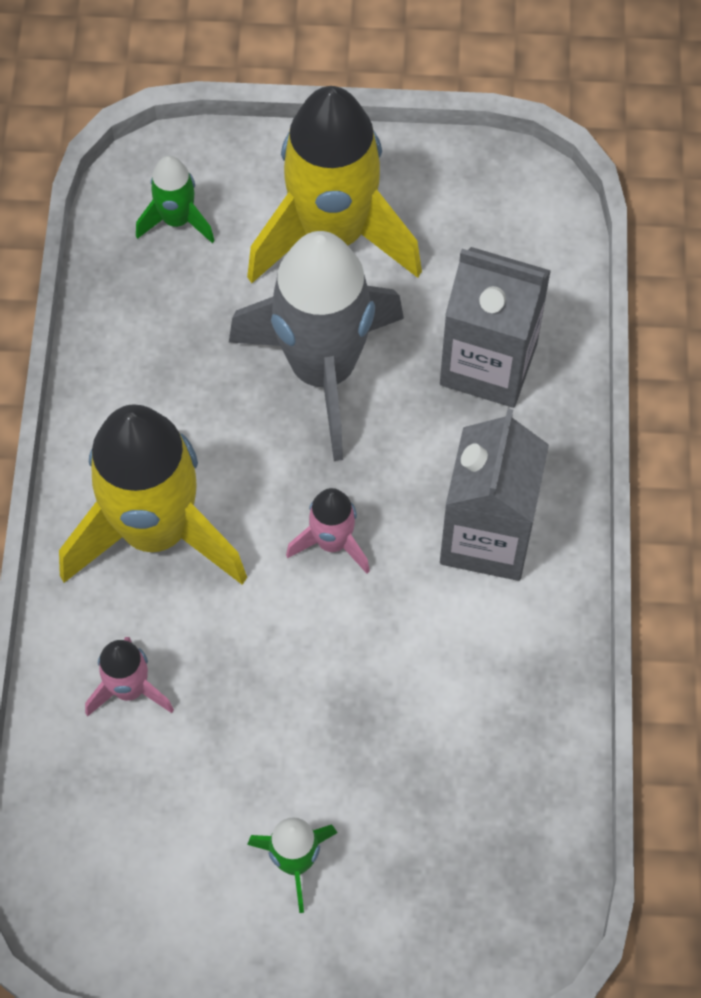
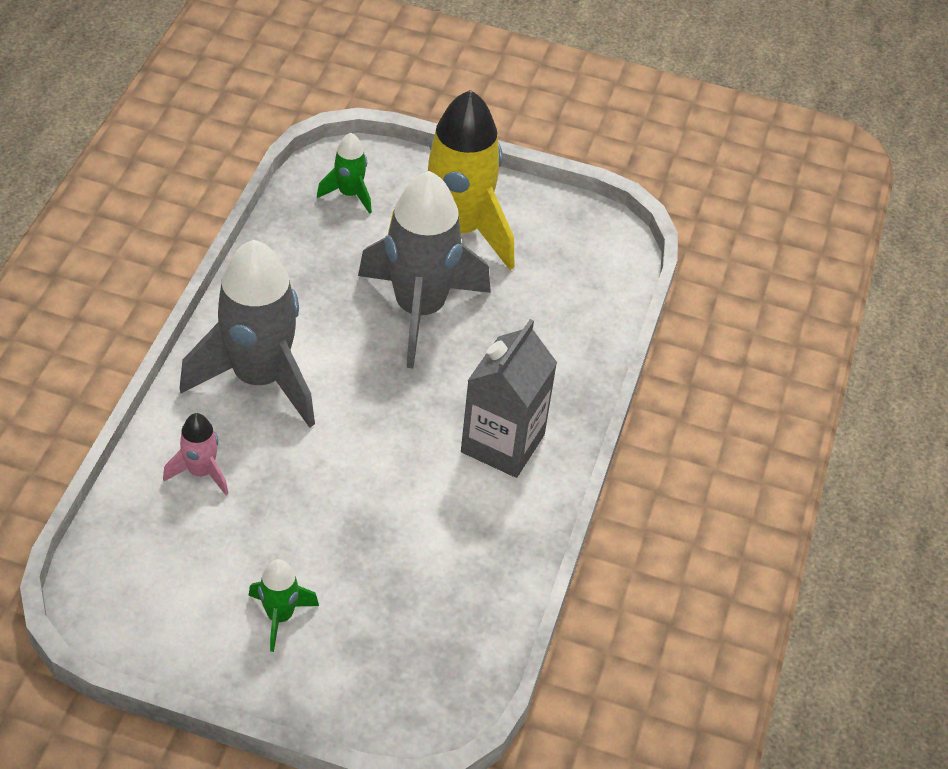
camera: 10 degrees right, 15 degrees down
yellow rocket [59,404,247,585] -> grey rocket [180,240,315,428]
pink rocket [286,488,370,573] -> none
grey carton [440,247,551,408] -> none

